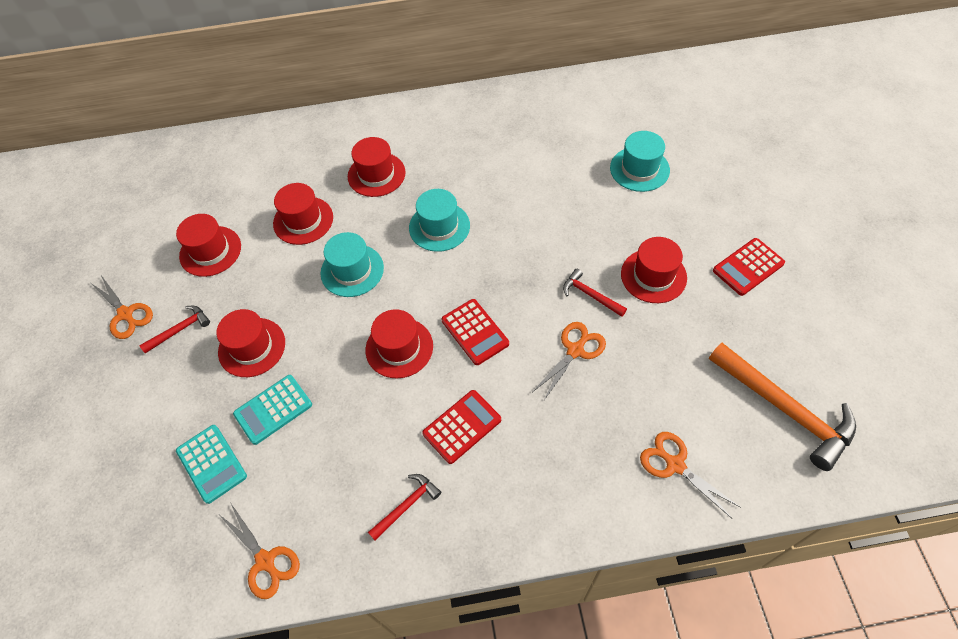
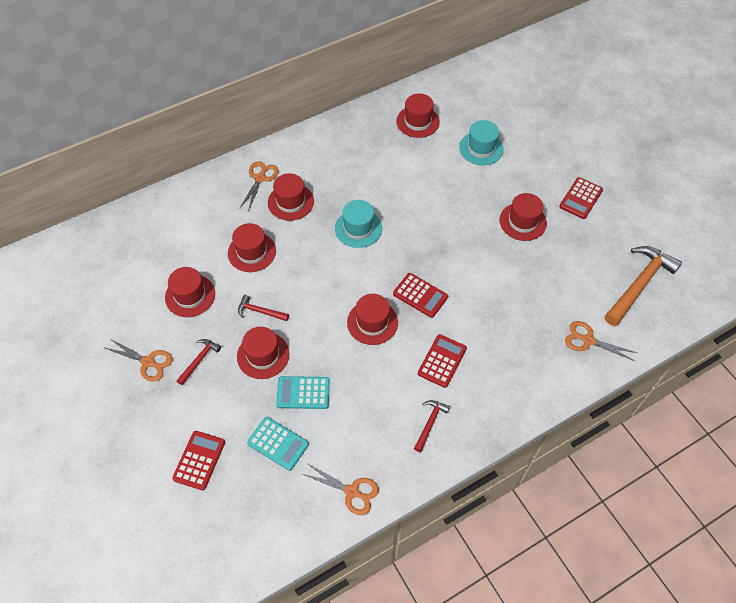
camera: 25 degrees left, 0 degrees up
turquoise calculator [233,375,312,445] -> turquoise calculator turned 60 degrees clockwise [276,376,330,409]
turquoise hat [321,232,384,297] -> none
orange scissors [533,322,606,400] -> orange scissors moved to [240,161,278,211]
red hammer [563,269,627,317] -> red hammer moved to [238,295,289,321]
orange hammer [709,343,856,471] -> orange hammer turned 75 degrees counterclockwise [605,246,682,326]
none -> red calculator [172,431,225,490]
none -> red hat [396,94,440,138]

